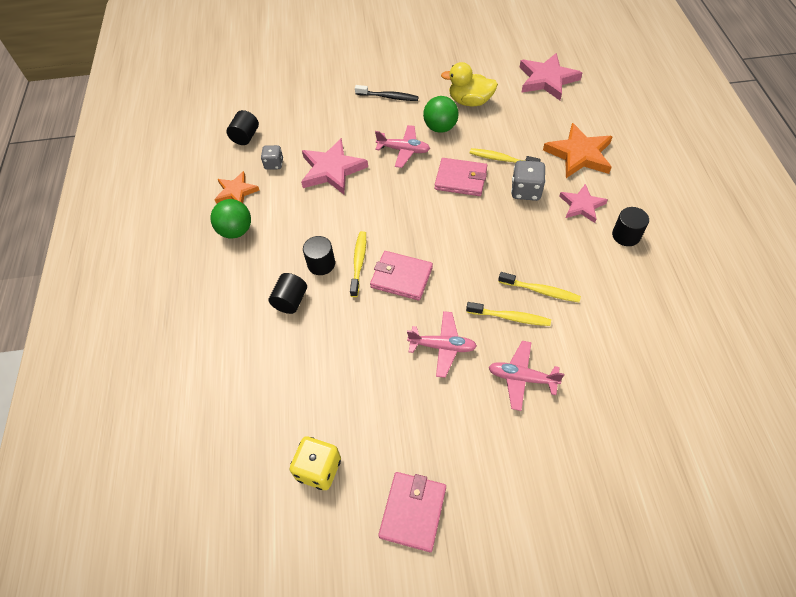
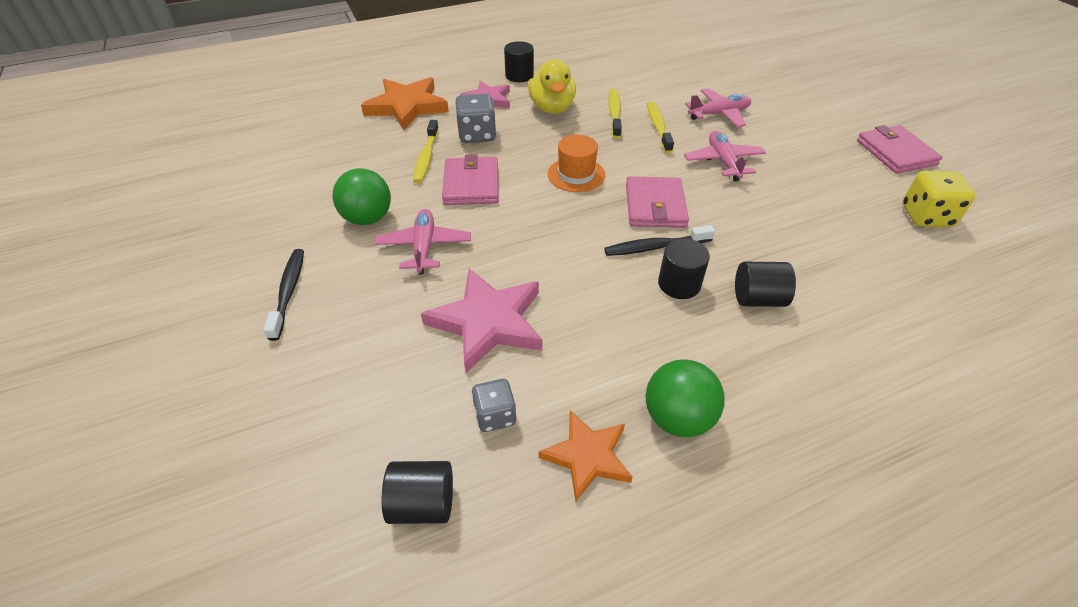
camera: 110 degrees left, 10 degrees down
yellow toothbrush [350,231,366,297] -> black toothbrush [604,225,715,256]
pink wallet [378,472,446,552] -> pink wallet turned 75 degrees clockwise [857,125,943,173]
yellow duck [441,62,498,106] -> yellow duck moved to [528,59,576,114]
pink plane [488,341,564,411] -> pink plane turned 105 degrees counterclockwise [685,88,751,127]
pink star [519,53,582,100] -> none
none -> orange hat [548,135,605,192]

